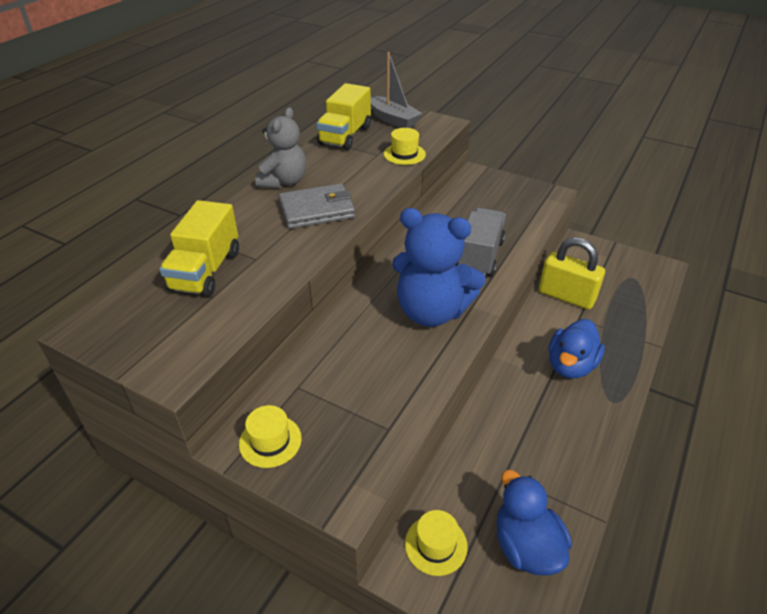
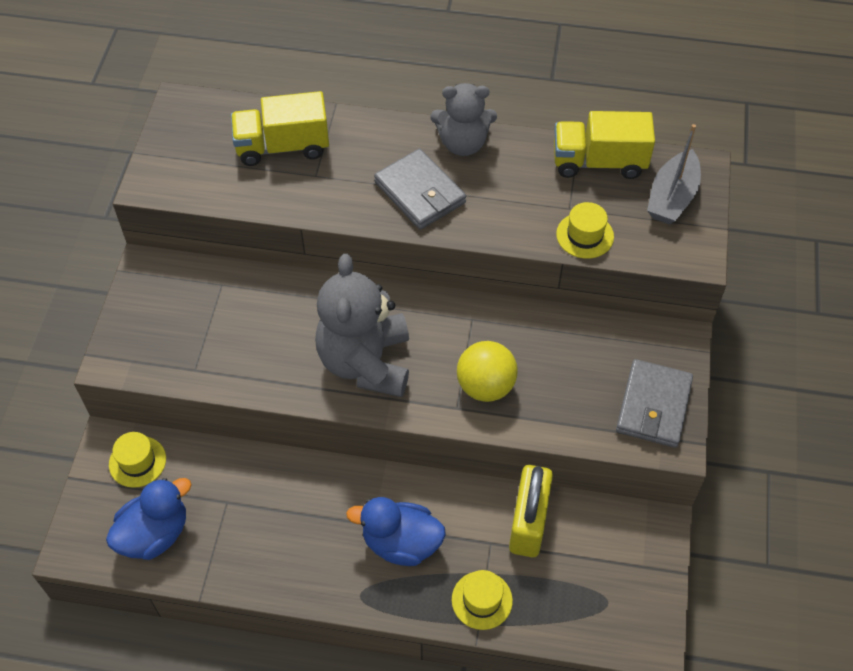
camera: 70 degrees right, 15 degrees up
yellow hat [239,405,302,468] -> yellow hat moved to [452,570,513,630]
blue teddy bear [392,208,486,327] -> grey teddy bear [315,254,409,397]
grey truck [456,208,505,276] -> yellow ball [457,341,518,402]
none -> grey wallet [616,359,693,448]

